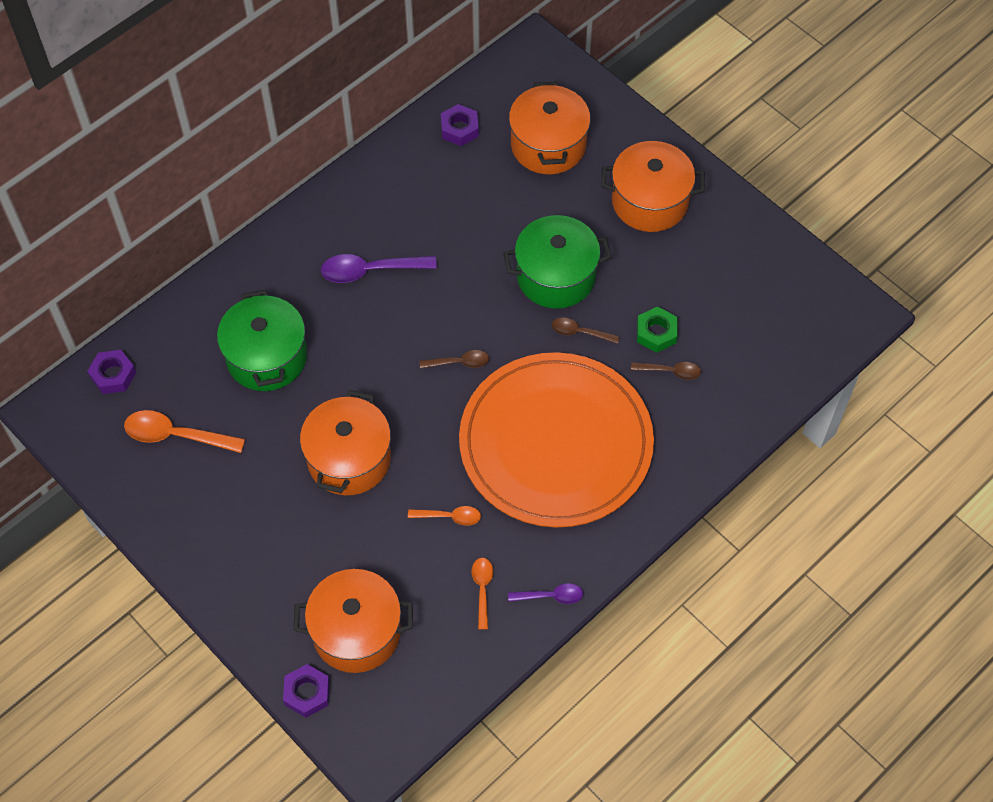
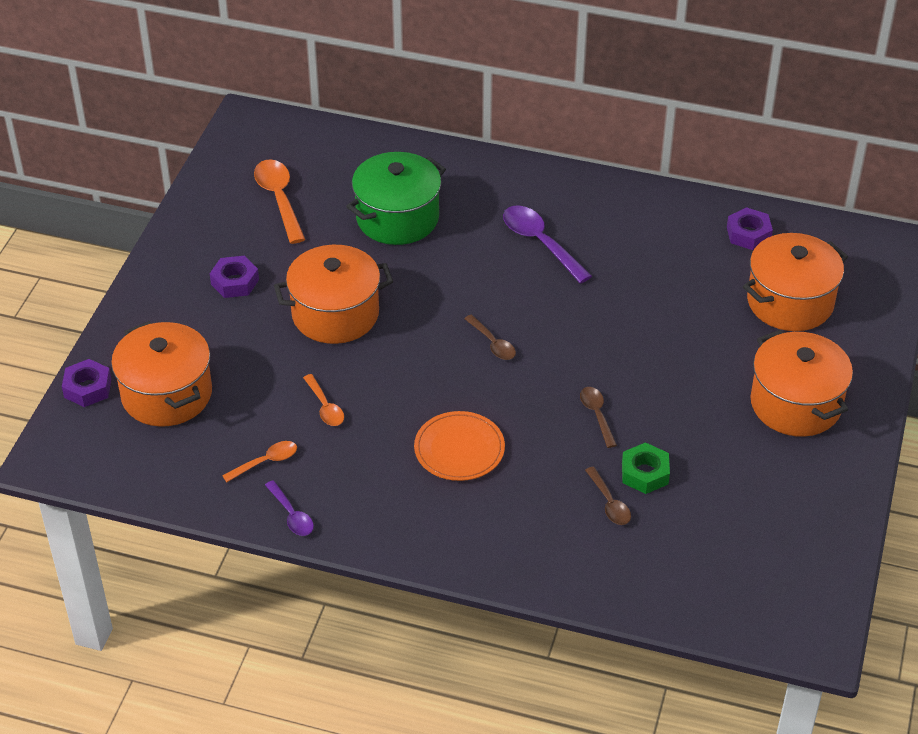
camera: 60 degrees right, 15 degrees down
purple nut [87,350,136,394] -> purple nut moved to [210,256,259,298]
orange plate [459,352,654,527] -> orange plate [414,411,505,481], size x0.42
green pot [503,215,612,309] -> none

